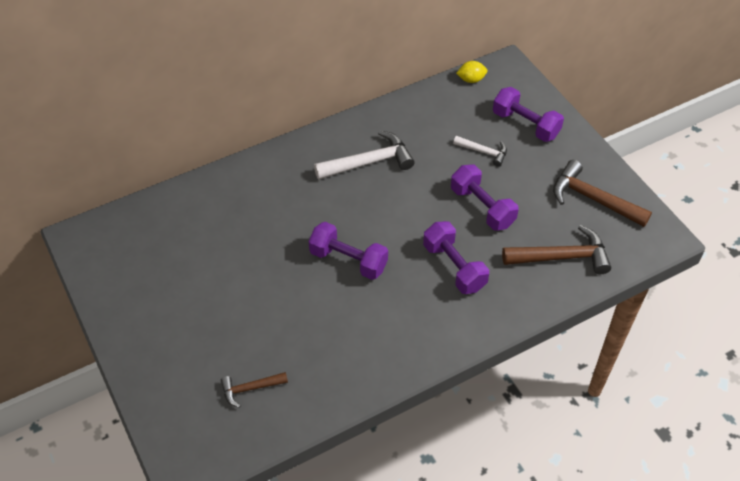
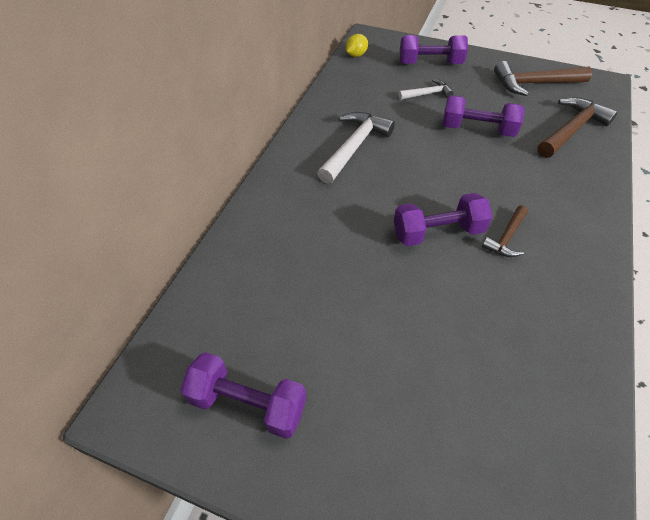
camera: 40 degrees left, 0 degrees up
brown hammer [221,372,288,408] -> brown hammer moved to [482,205,528,257]
purple dumbbell [423,221,489,294] -> purple dumbbell moved to [181,352,306,439]

